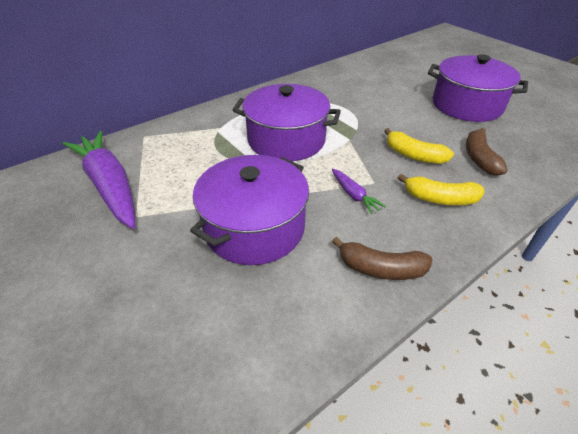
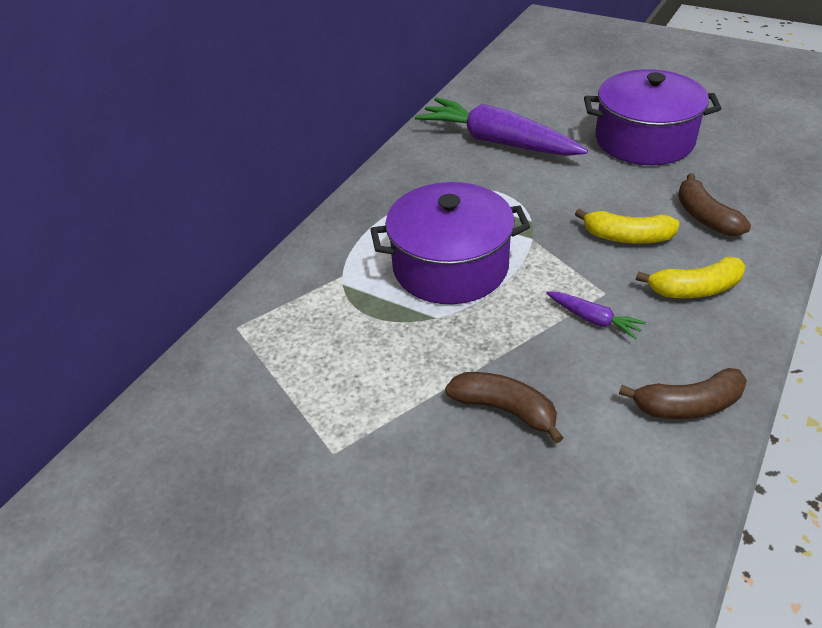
camera: 20 degrees left, 0 degrees up
purple carrot [63,131,135,229] -> purple carrot moved to [415,98,588,156]
purple pot [190,155,309,265] -> brown banana [445,372,563,443]

